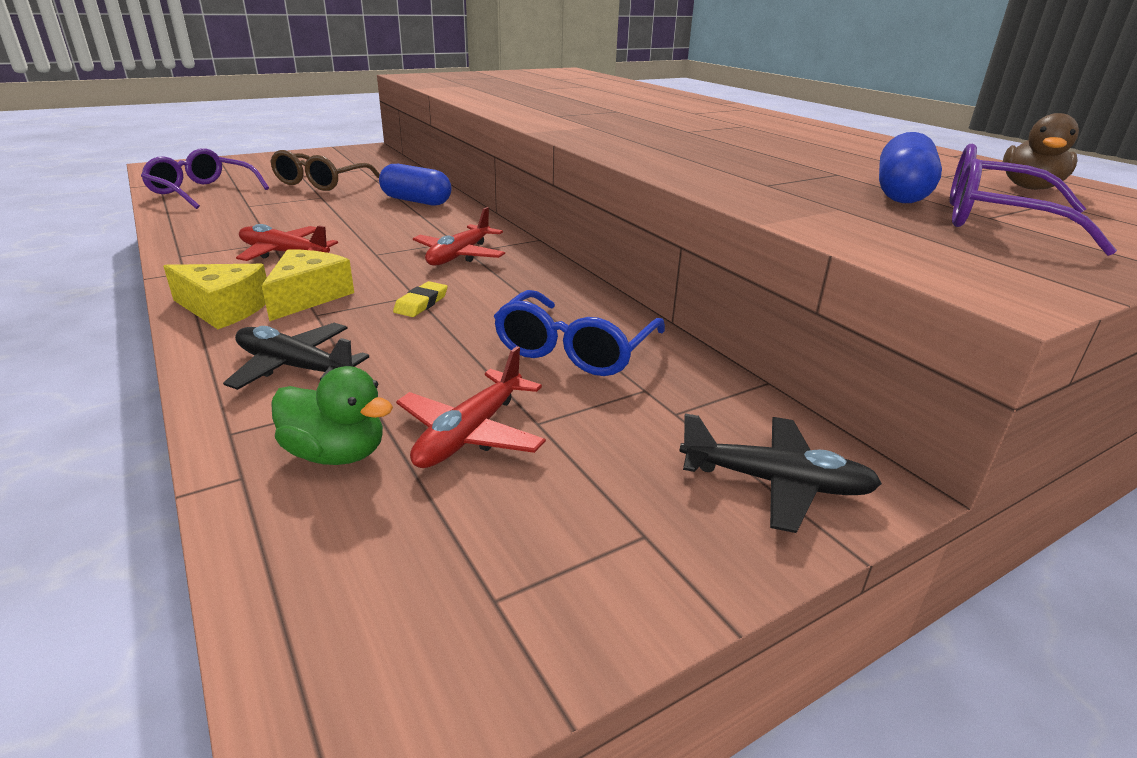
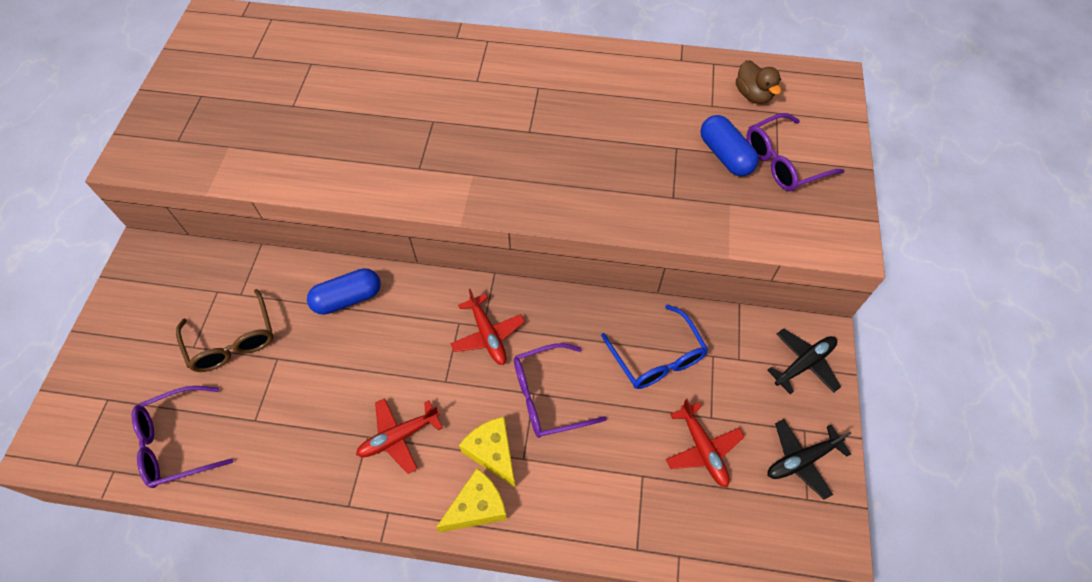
camera: 50 degrees left, 30 degrees up
black plane [223,323,369,390] -> black plane moved to [768,419,851,500]
green duck [271,366,393,465] -> none
yellow eraser [393,281,448,317] -> purple glasses [514,343,607,438]

